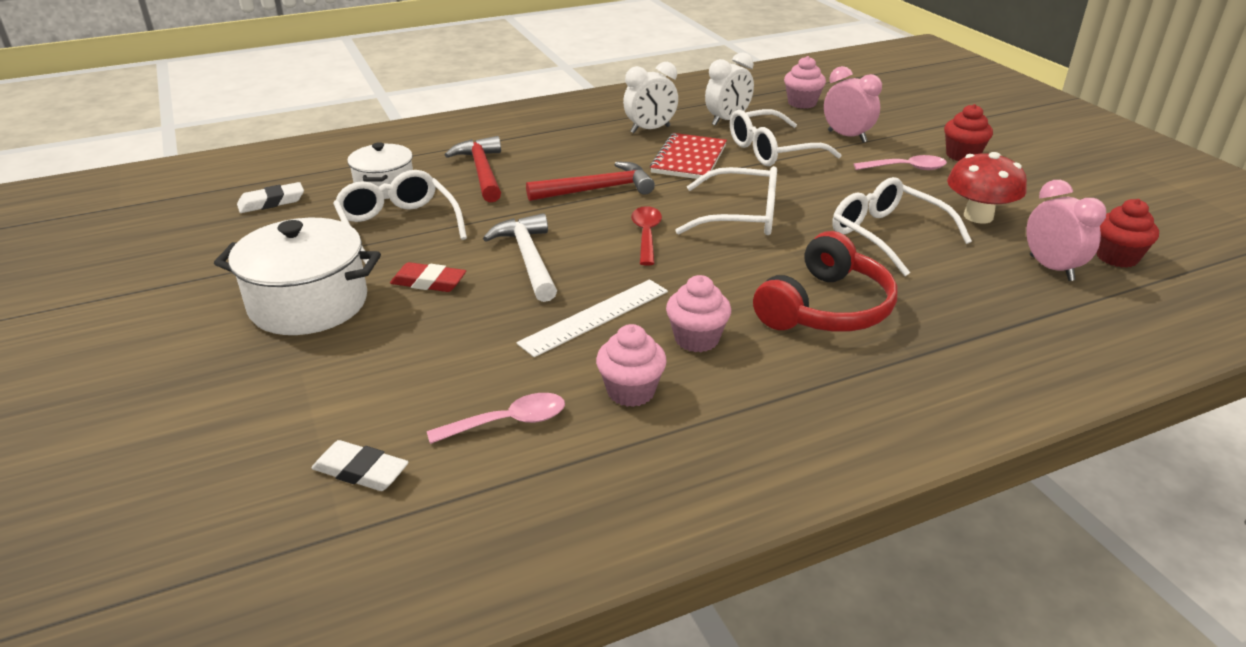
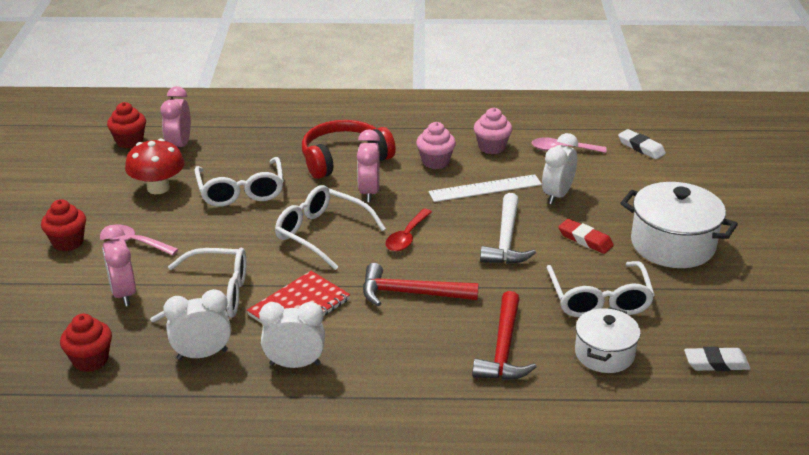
camera: 155 degrees left, 0 degrees up
pink cupcake [784,56,826,109] -> red cupcake [60,314,112,372]
none -> pink clock [357,129,380,202]
none -> white clock [542,133,578,205]

